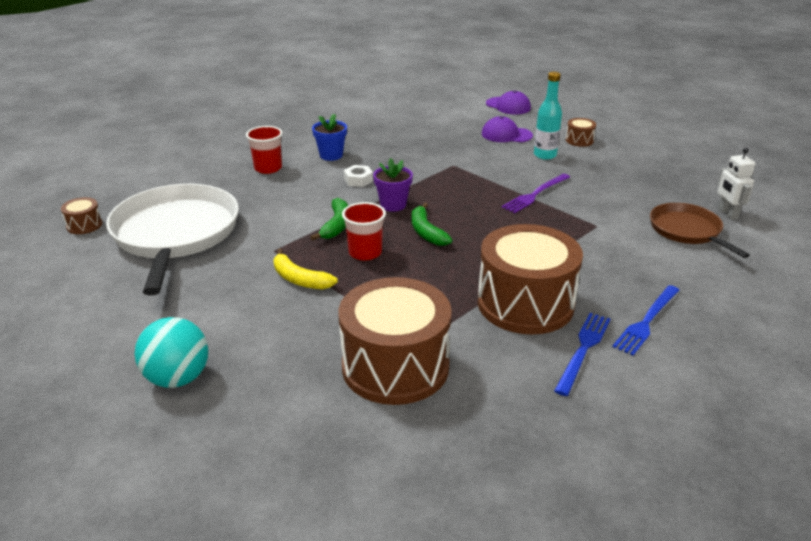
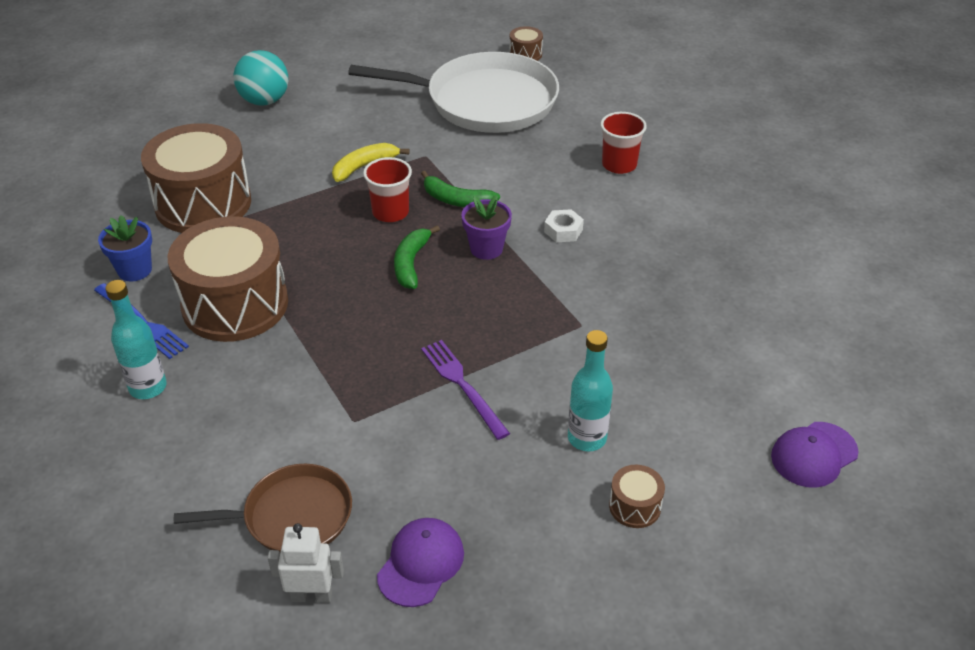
camera: 105 degrees right, 10 degrees up
blue flower pot [312,114,347,161] -> blue flower pot moved to [98,215,152,281]
green banana [411,203,452,246] -> green banana turned 75 degrees counterclockwise [394,225,440,289]
purple cap [482,116,533,142] -> purple cap moved to [377,518,464,607]
blue fork [612,285,680,356] -> turquoise bottle [105,280,167,399]

